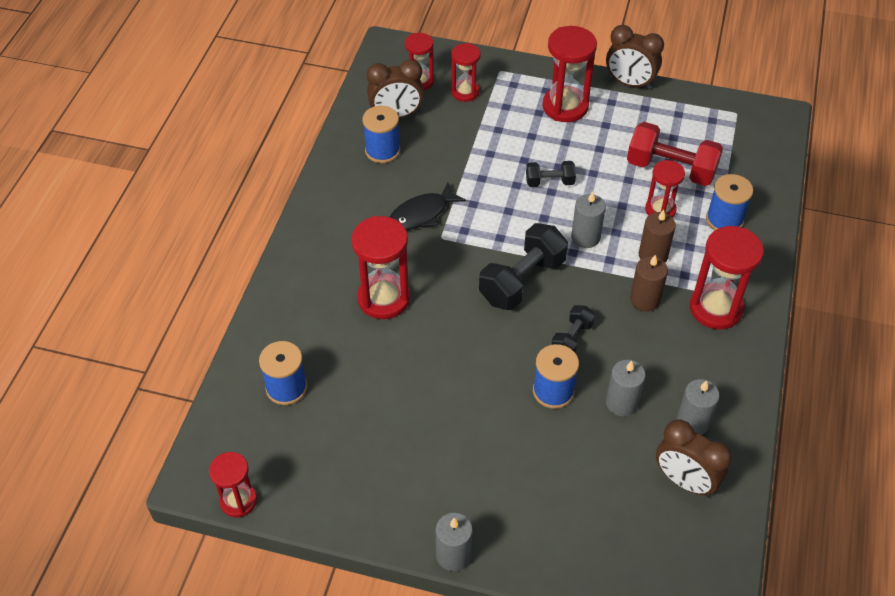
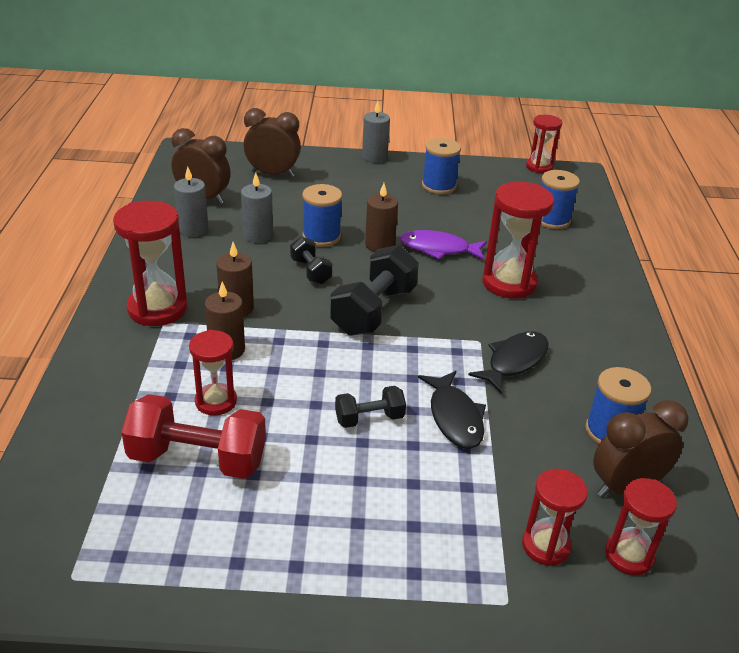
camera: 165 degrees right, 15 degrees down
red hourglass [543,26,597,122] -> none
black dumbbell [551,305,595,353] -> black dumbbell turned 45 degrees counterclockwise [290,236,333,284]
grey candle [571,191,606,248] -> none
brown clock [606,25,664,90] -> brown clock moved to [243,108,301,177]
blue spool [706,174,753,230] -> blue spool moved to [422,138,461,194]
none -> brown candle [365,183,398,252]
none -> purple fish [400,230,487,260]
none -> black fish [418,371,486,449]

